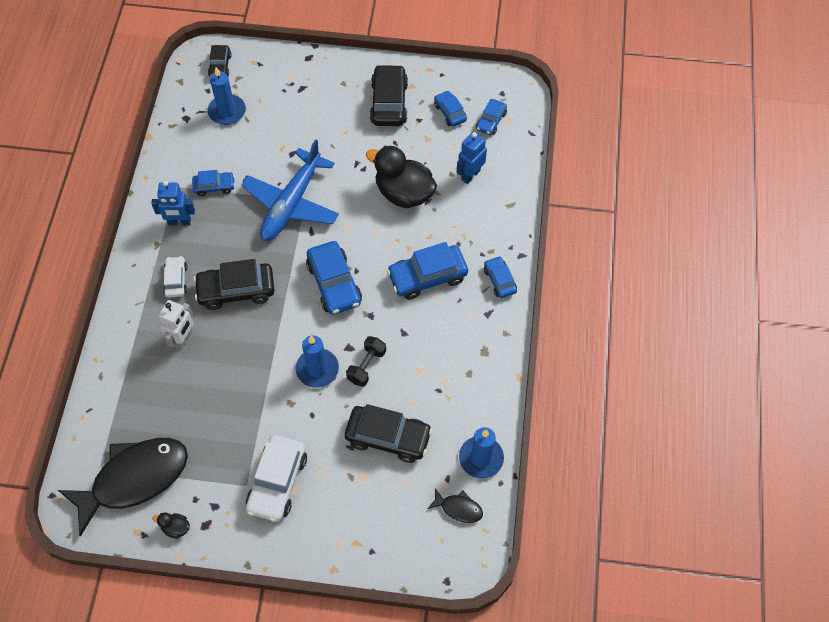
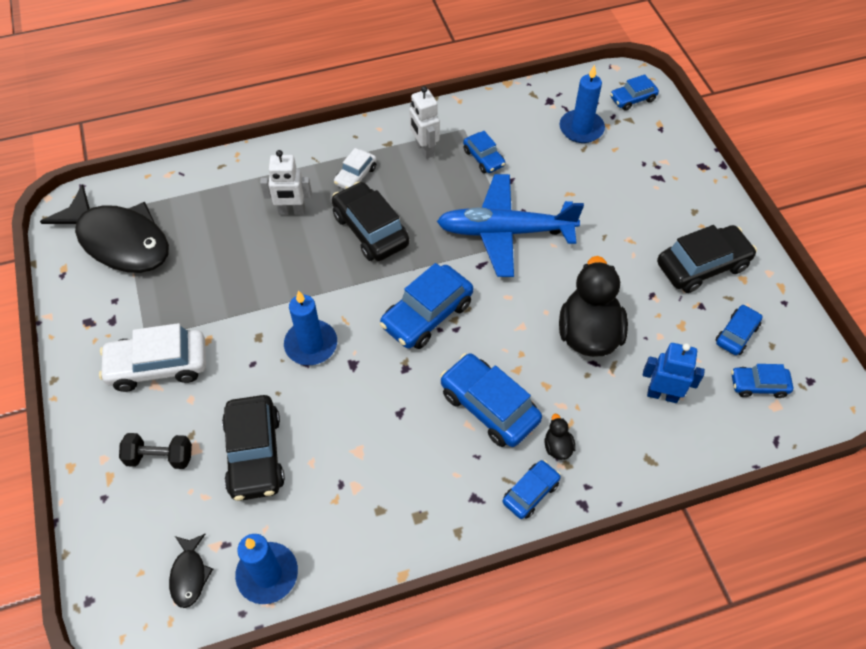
camera: 65 degrees right, 5 degrees down
blue robot [151,181,195,226] -> white robot [409,86,440,159]
black duck [153,512,190,539] -> black duck moved to [545,414,576,460]
white car [163,256,188,298] -> white car turned 150 degrees clockwise [334,148,376,189]
black car [208,45,232,77] -> blue car [610,74,659,111]
black dumbbell [346,336,386,387] -> black dumbbell moved to [119,433,192,469]

